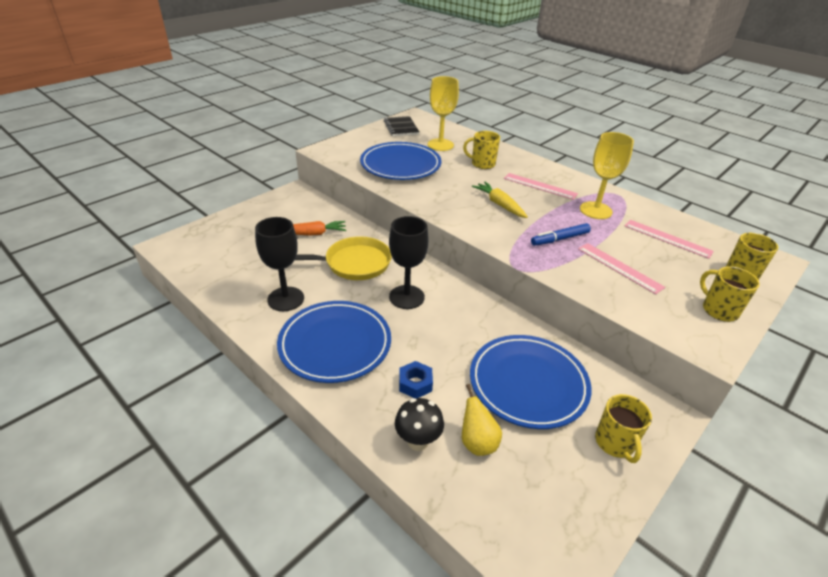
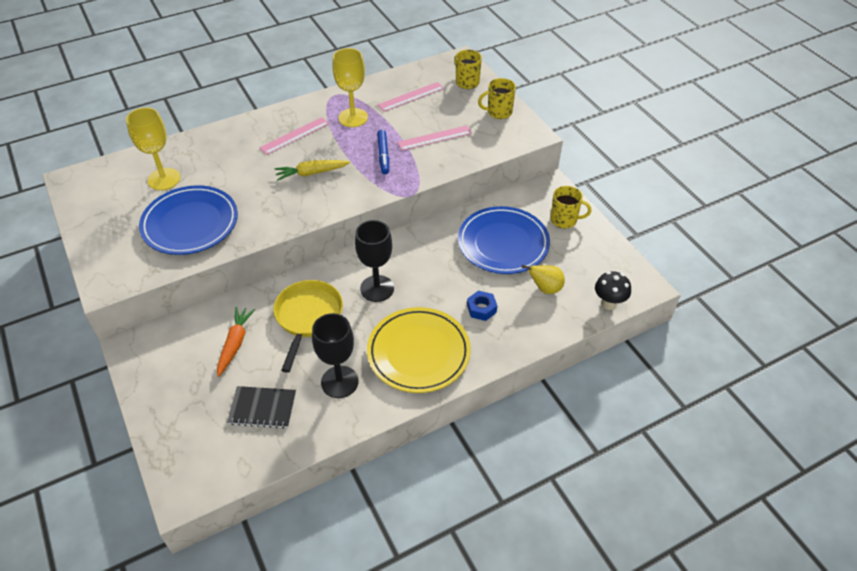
camera: 70 degrees left, 10 degrees up
blue plate [277,301,391,383] -> yellow plate [367,307,471,393]
black notebook [384,116,419,136] -> black notebook moved to [227,386,296,429]
black mushroom [395,398,444,451] -> black mushroom moved to [595,271,631,310]
yellow mug [463,131,500,169] -> none

